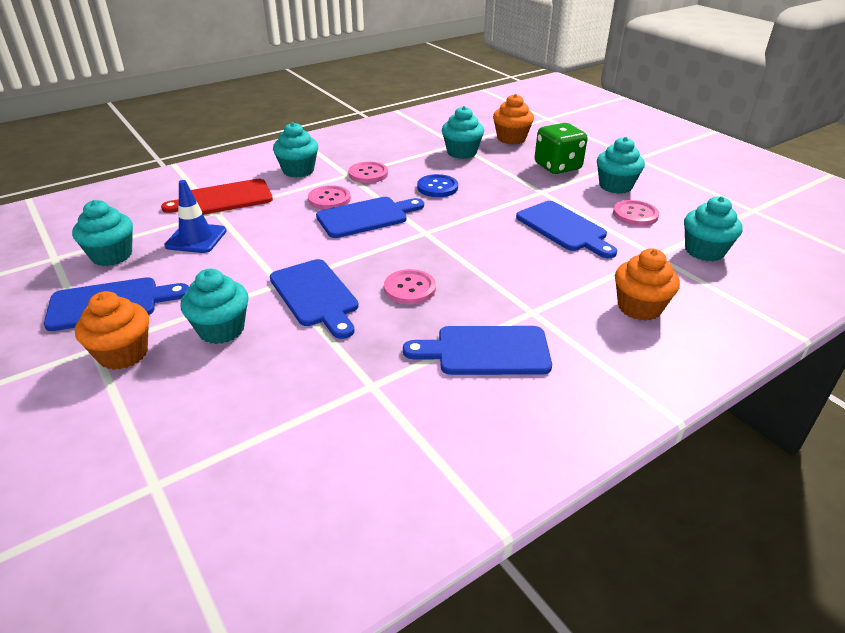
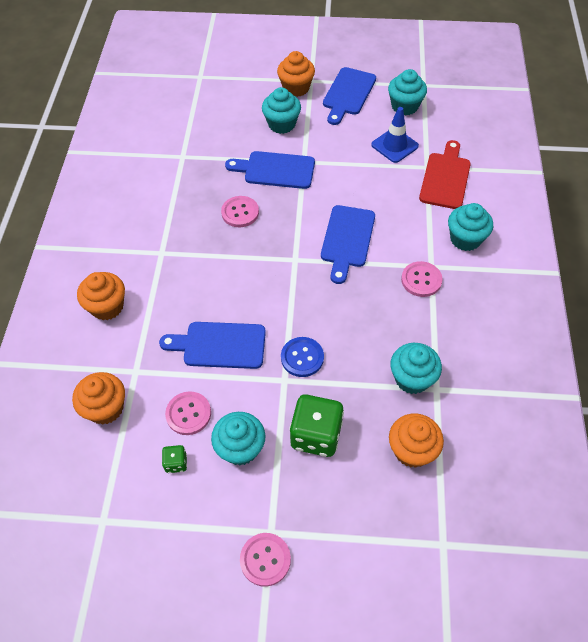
camera: 130 degrees right, 20 degrees up
pink button [308,185,351,210] -> pink button moved to [240,533,291,587]
blue cutting board [403,326,552,375] -> none
blue button [417,174,458,197] -> blue button moved to [281,337,324,377]
turquoise cupcake [684,196,743,261] -> orange cupcake [72,372,125,425]
none -> green dice [162,445,187,473]

